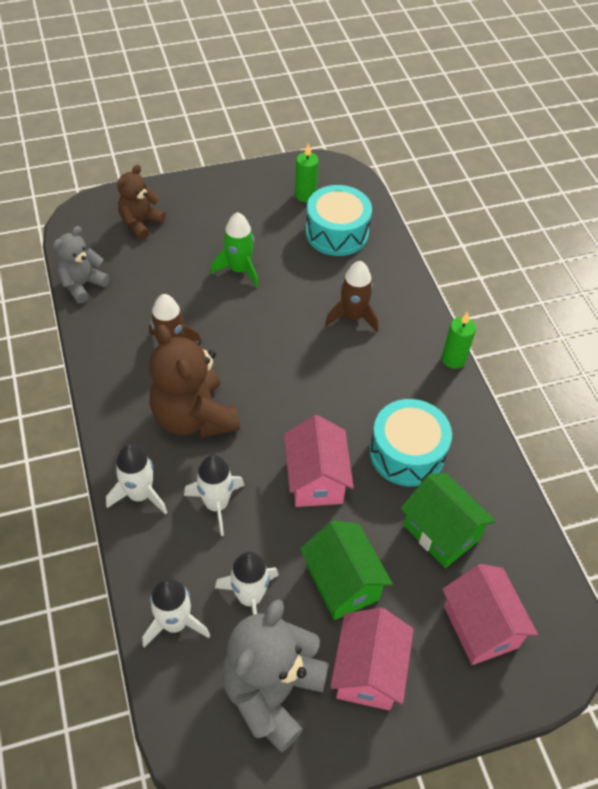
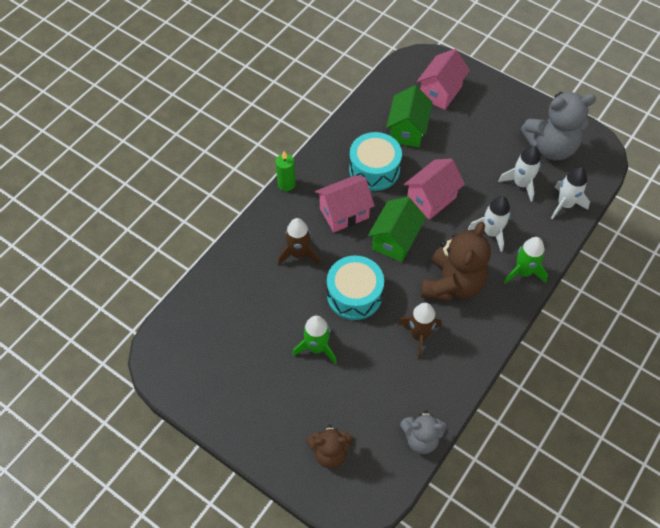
camera: 125 degrees left, 5 degrees up
white rocket [106,444,167,515] -> green rocket [504,237,548,284]
green candle [295,143,319,202] -> none
green house [300,520,393,620] -> green house moved to [368,197,426,262]
turquoise drum [306,185,372,256] -> turquoise drum moved to [327,255,384,320]
pink house [330,608,414,710] -> pink house moved to [315,175,375,232]

